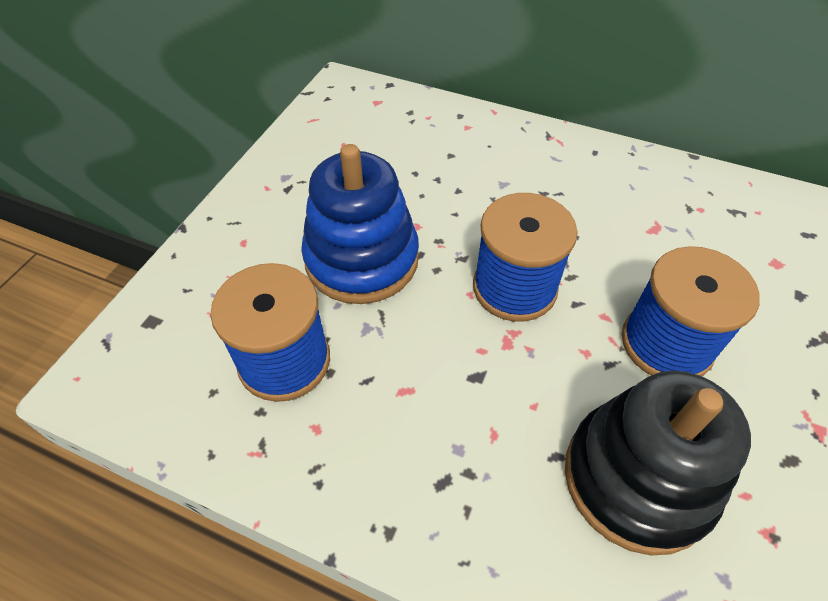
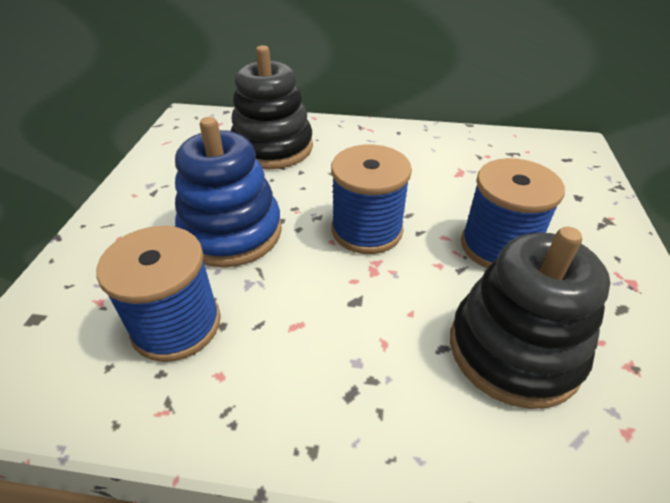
camera: 15 degrees left, 10 degrees down
none -> black stacking toy [231,45,313,169]

